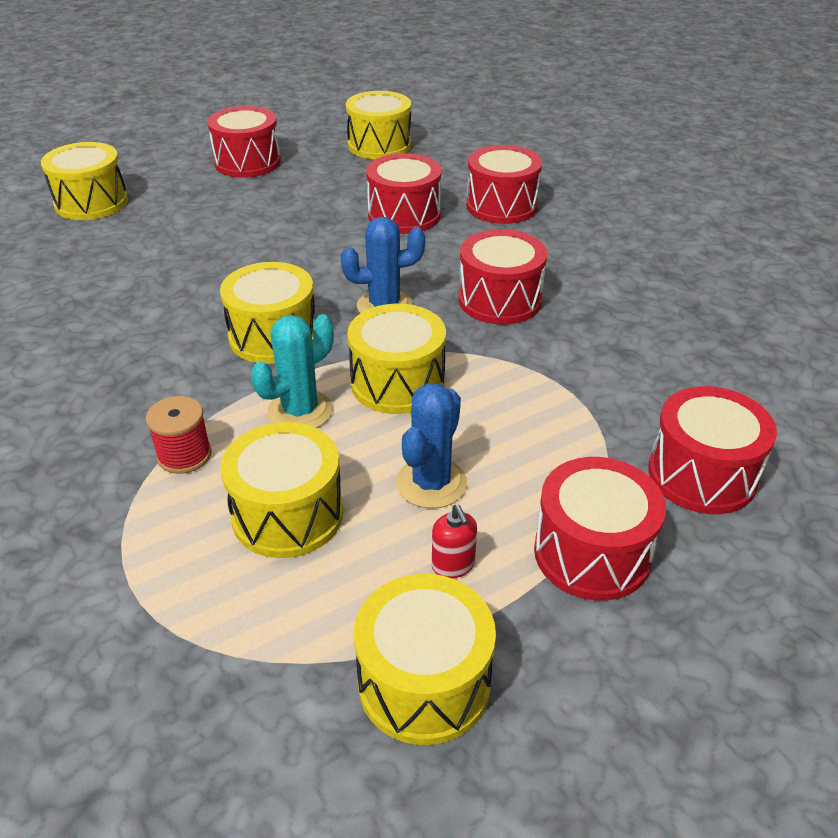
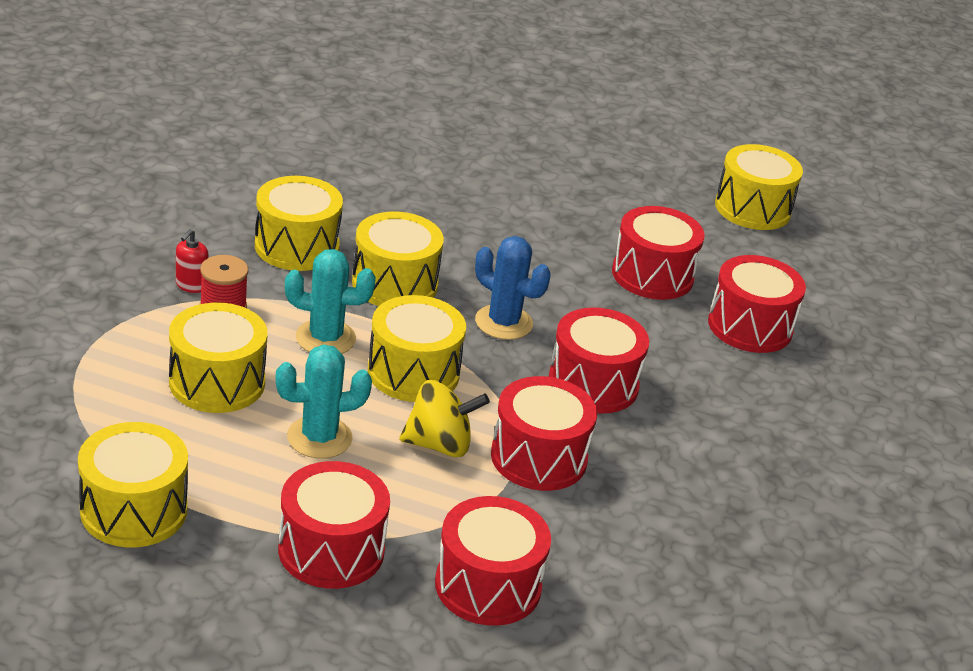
camera: 45 degrees right, 5 degrees down
yellow drum [41,142,128,220] -> yellow drum moved to [255,176,343,271]
red drum [208,106,281,178] -> red drum moved to [491,376,597,491]
blue cactus [396,383,467,508] -> turquoise cactus [276,344,372,459]
red soap dispenser [432,505,477,579] -> red soap dispenser moved to [176,229,208,293]
none -> yellow spinning top [399,380,490,457]

